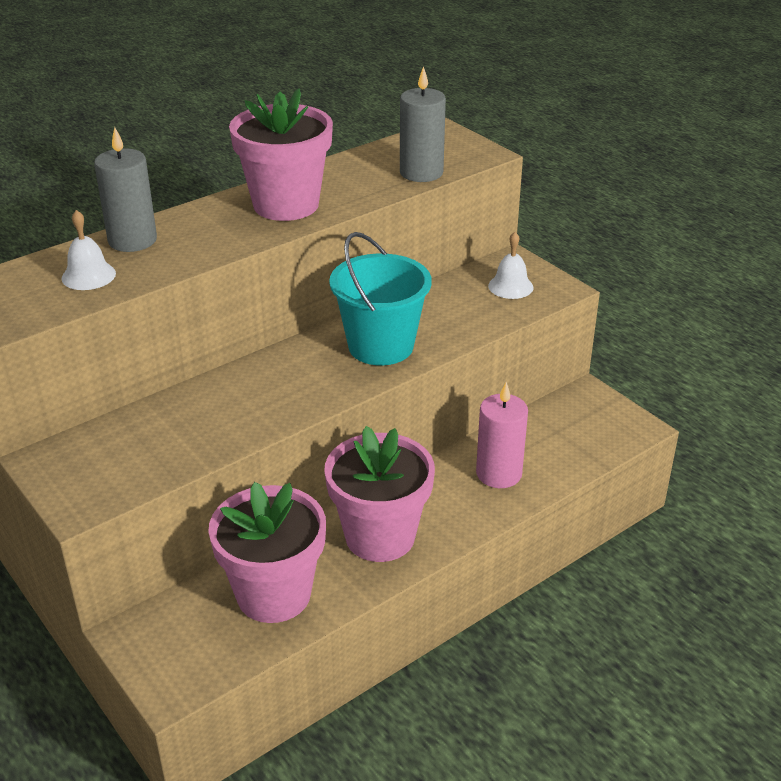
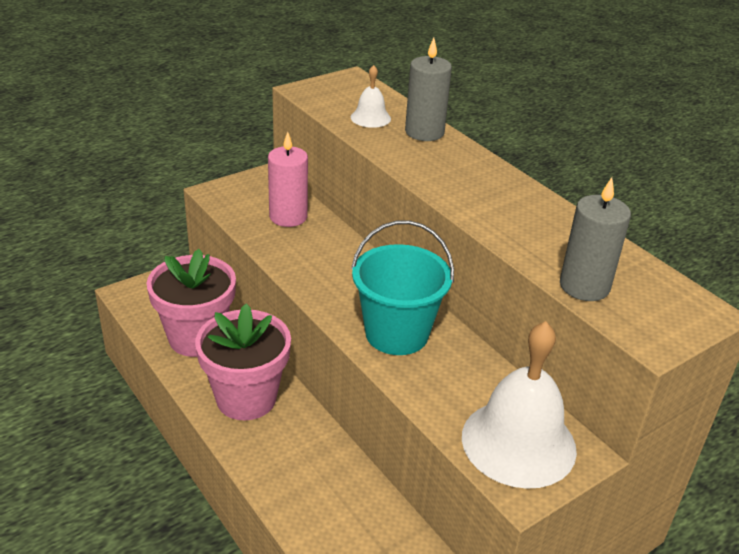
camera: 90 degrees right, 0 degrees up
pink flower pot [229,88,333,221] -> none
pink candle [476,382,528,488] -> pink candle moved to [268,132,308,227]
white bell [488,232,533,299] -> white bell [462,321,577,489], size x2.13

